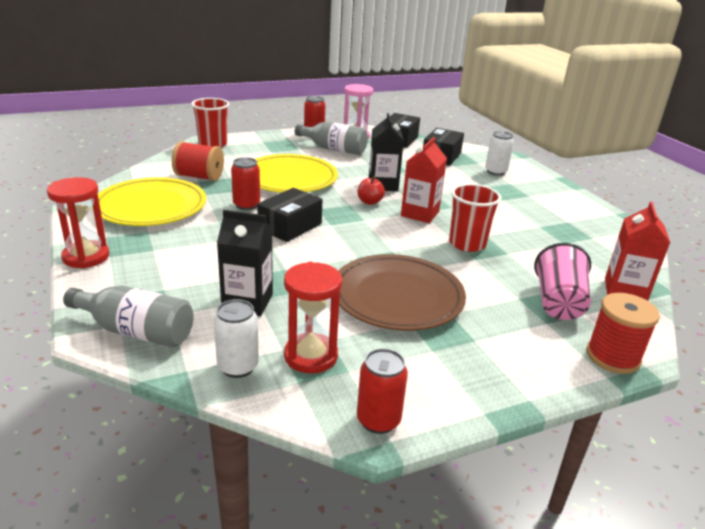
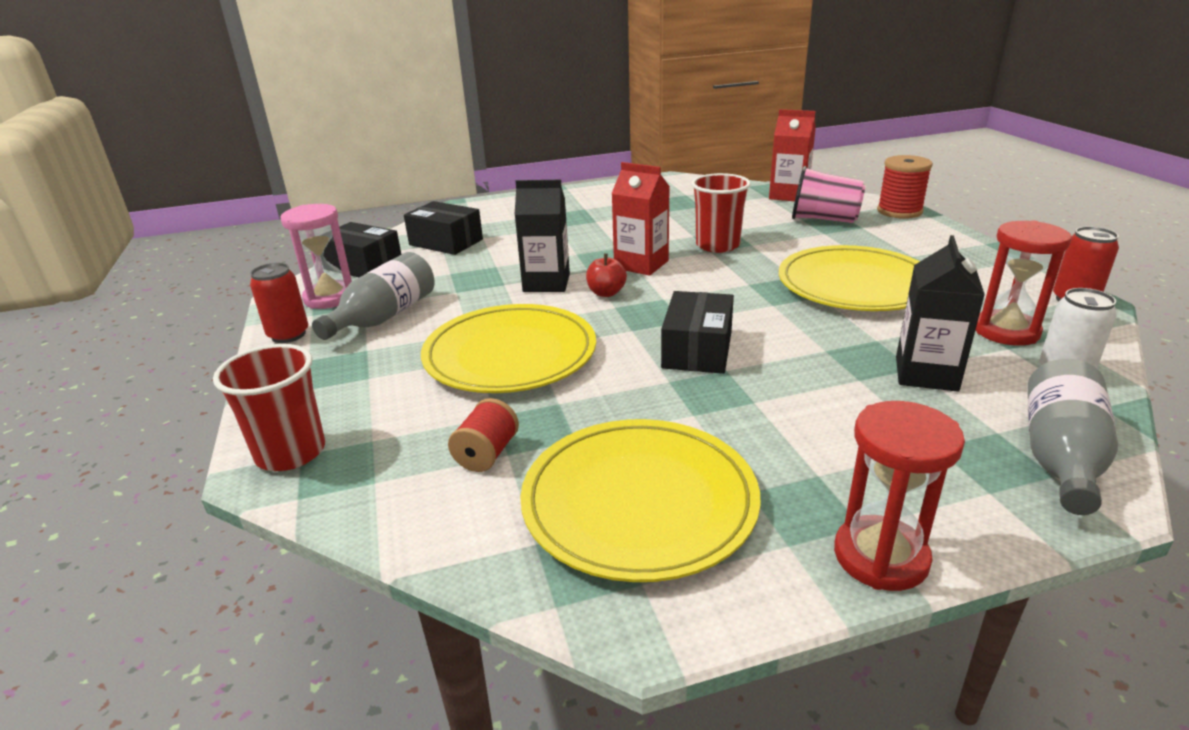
camera: 80 degrees left, 0 degrees up
red spool [172,141,224,181] -> red spool [448,398,519,472], size x0.66
red can [231,157,260,210] -> none
black box [257,188,323,242] -> black box turned 60 degrees clockwise [661,291,734,374]
brown plate [339,254,466,331] -> yellow plate [779,245,920,311]
white can [485,131,514,176] -> none

